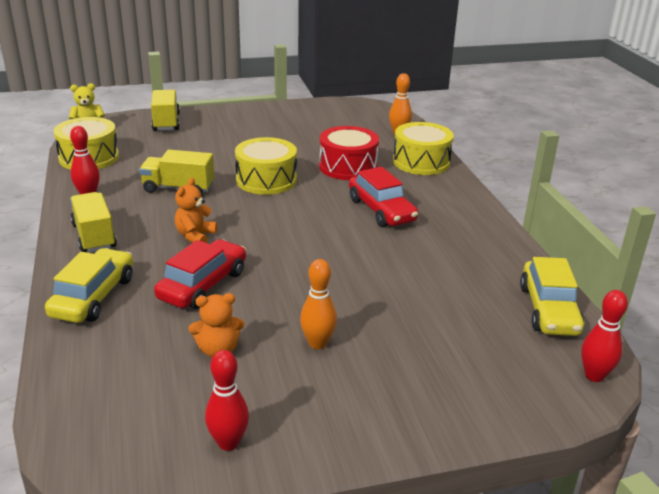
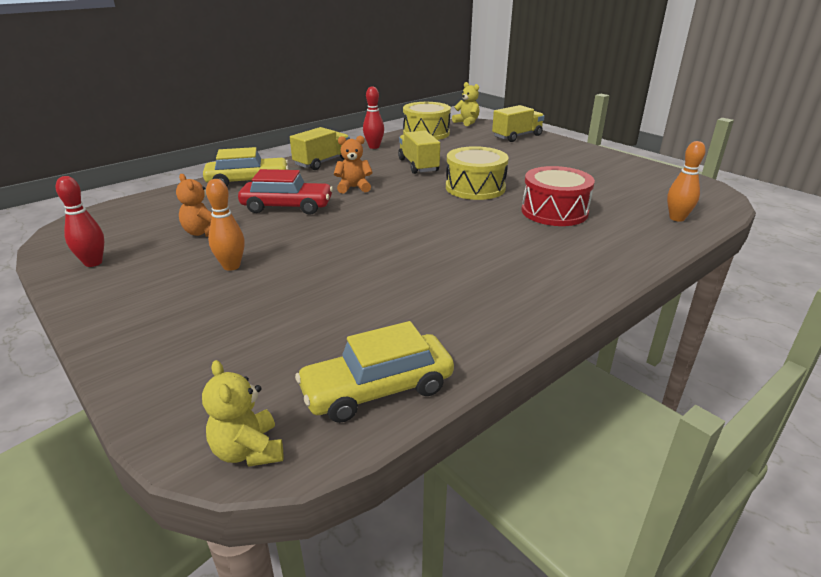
camera: 65 degrees right, 0 degrees up
red car [349,167,418,227] -> none
yellow drum [393,122,454,175] -> none
red bowling pin [581,290,628,382] -> yellow teddy bear [202,360,283,467]

